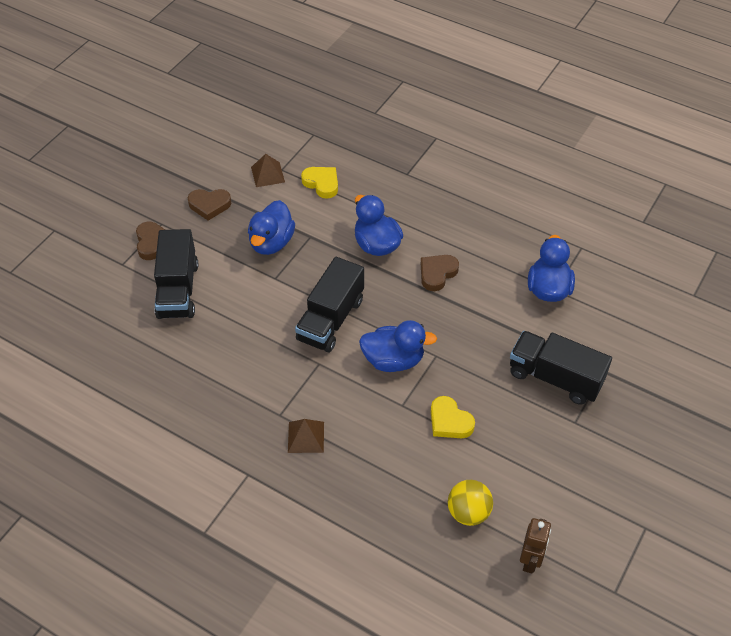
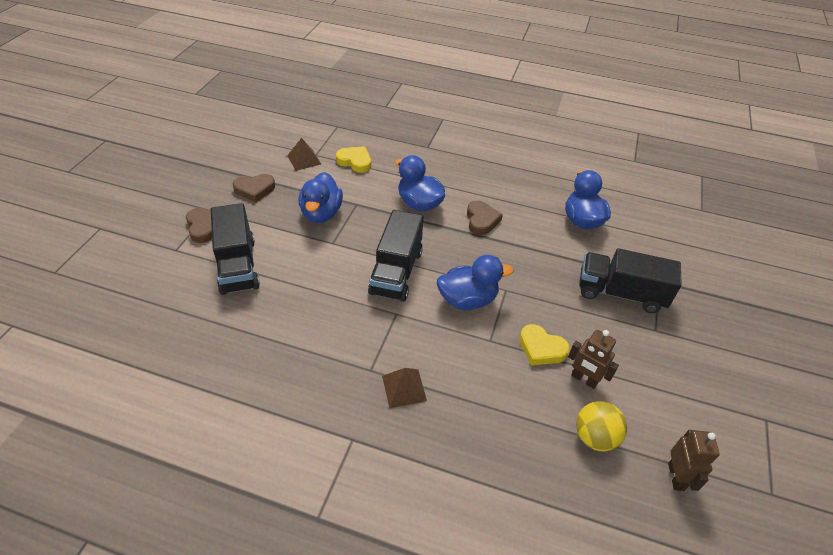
camera: 15 degrees left, 5 degrees down
brown heart [421,255,459,291] -> brown heart turned 150 degrees clockwise [467,201,503,235]
none -> brown robot [568,330,619,389]

